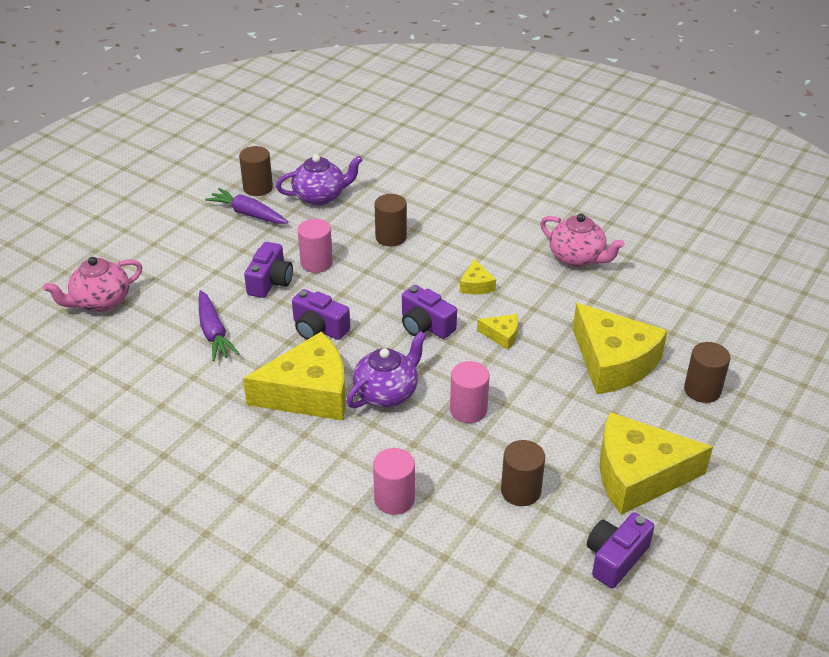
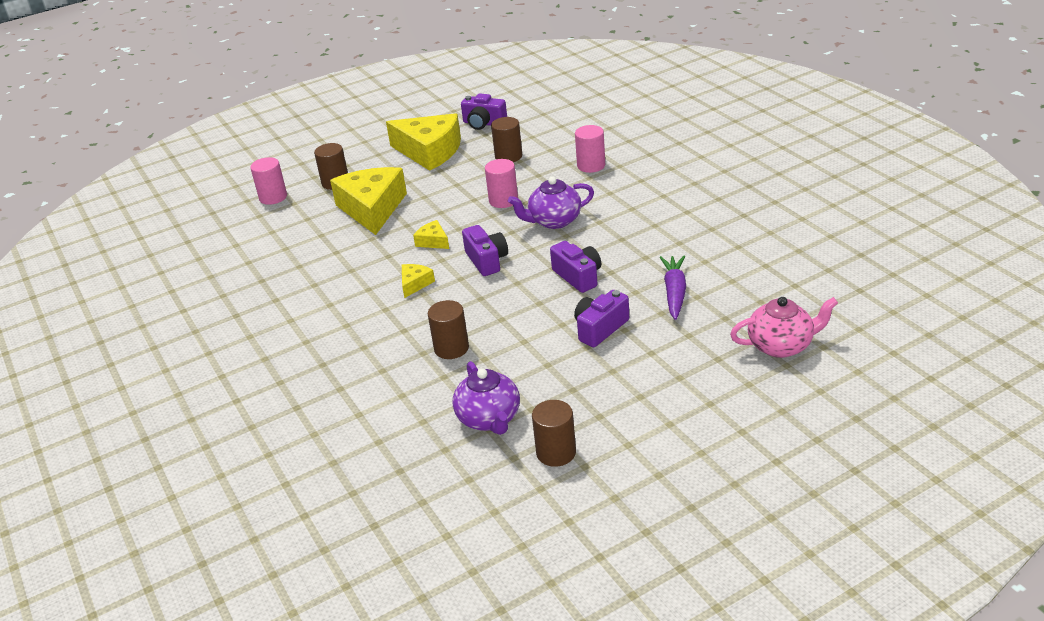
camera: 150 degrees left, 5 degrees down
purple carrot [205,188,288,224] -> none
yellow cheese [243,332,346,421] -> none
purple teapot [276,154,363,206] -> purple teapot turned 120 degrees counterclockwise [453,361,520,435]
pink cylinder [298,219,333,273] -> pink cylinder moved to [250,157,287,205]
pink teapot [540,213,625,267] -> none
purple camera [587,512,654,588] -> purple camera turned 45 degrees clockwise [461,93,507,130]

